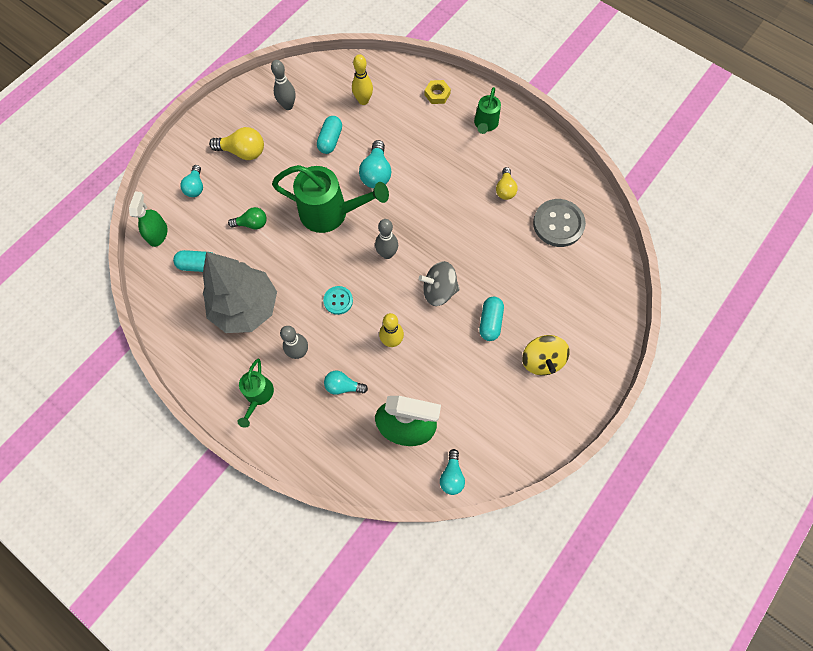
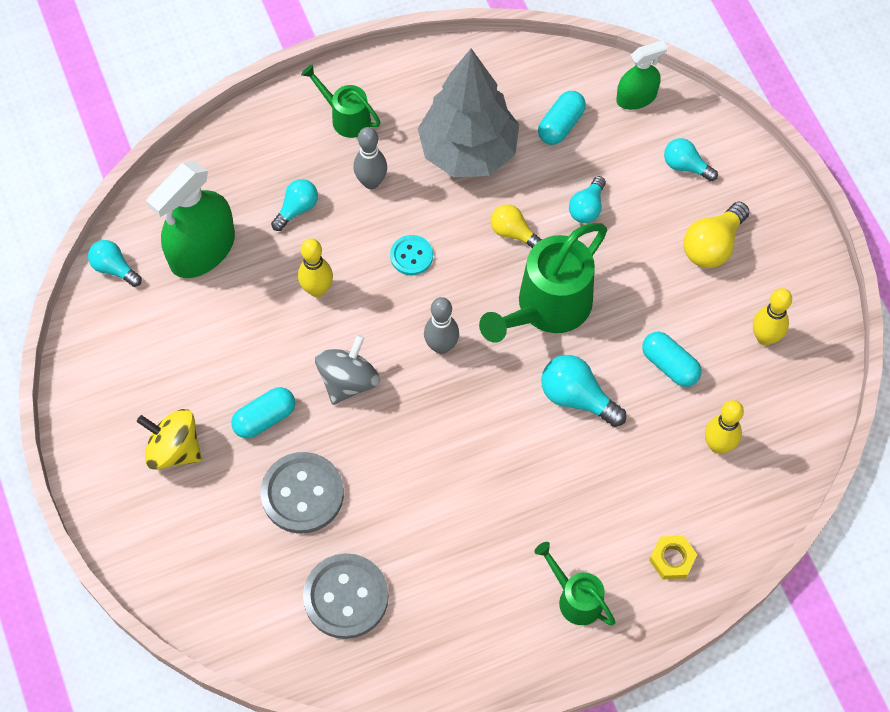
camera: 120 degrees right, 5 degrees down
green spray bottle [129,191,168,247] -> green spray bottle turned 60 degrees counterclockwise [616,40,667,110]
green light bulb [228,207,267,229] -> turquoise light bulb [569,176,606,223]
grey bowling pin [271,60,296,110] -> yellow bowling pin [753,288,792,346]
turquoise capsule [479,297,504,341] -> turquoise capsule turned 75 degrees counterclockwise [231,387,295,438]
yellow light bulb [496,167,518,200] -> yellow light bulb moved to [491,204,543,248]
none -> grey button [261,452,344,534]

